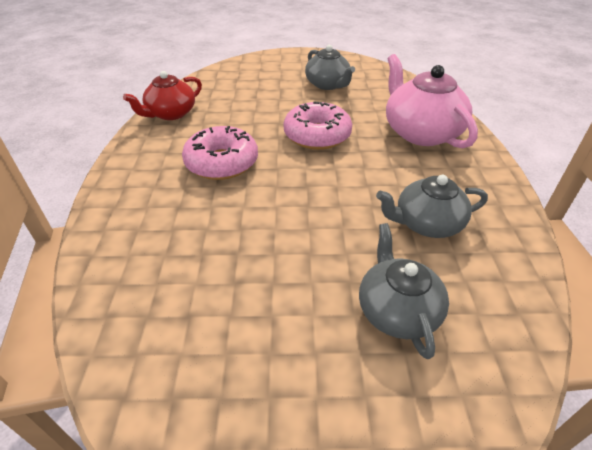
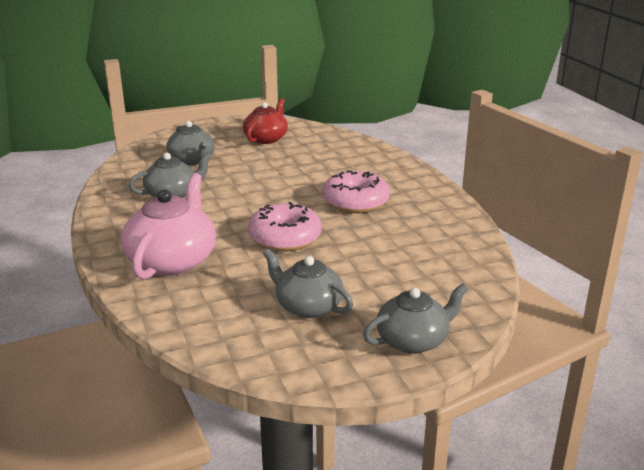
camera: 160 degrees right, 15 degrees down
red teapot [123,71,202,120] -> red teapot moved to [243,98,288,144]
pink teapot [386,54,478,148] -> pink teapot turned 120 degrees counterclockwise [121,173,216,280]
none -> grey teapot [363,283,468,354]

